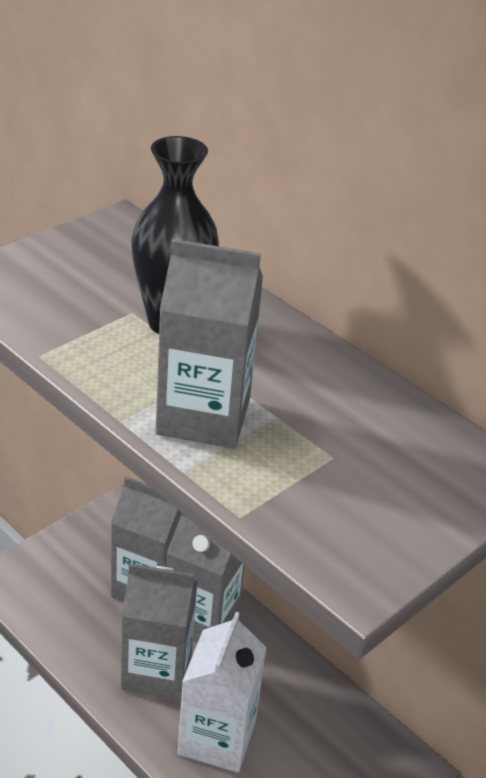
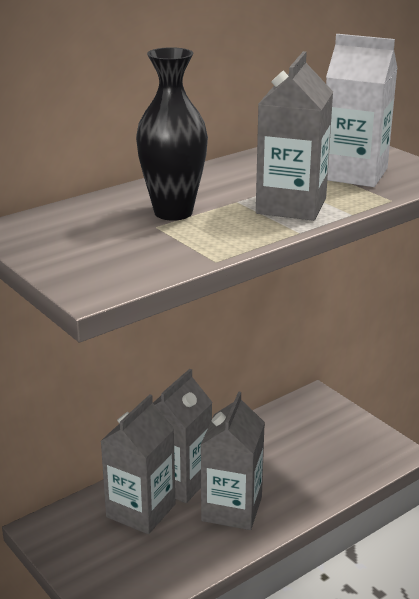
camera: 80 degrees left, 10 degrees down
white carton [178,612,267,773] -> white carton moved to [326,34,398,187]

